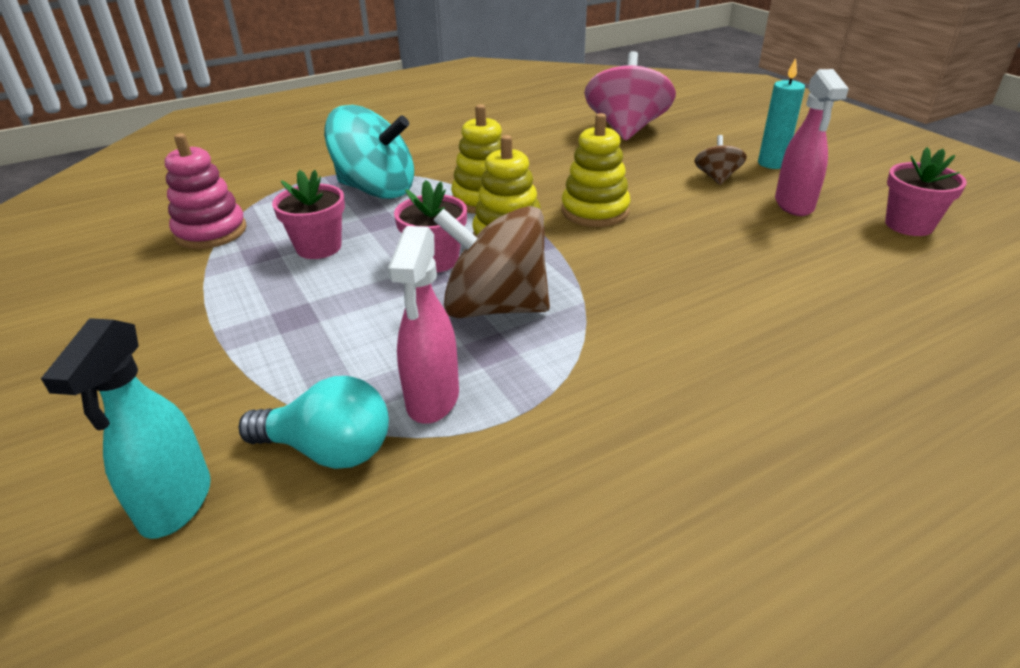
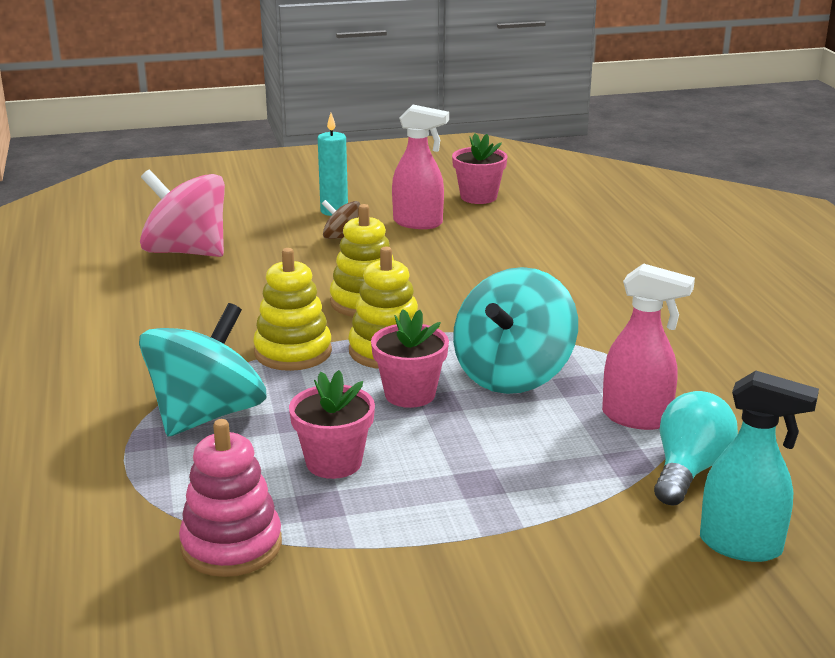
camera: 75 degrees left, 10 degrees down
brown spinning top [433,206,550,318] -> turquoise spinning top [453,267,578,394]

